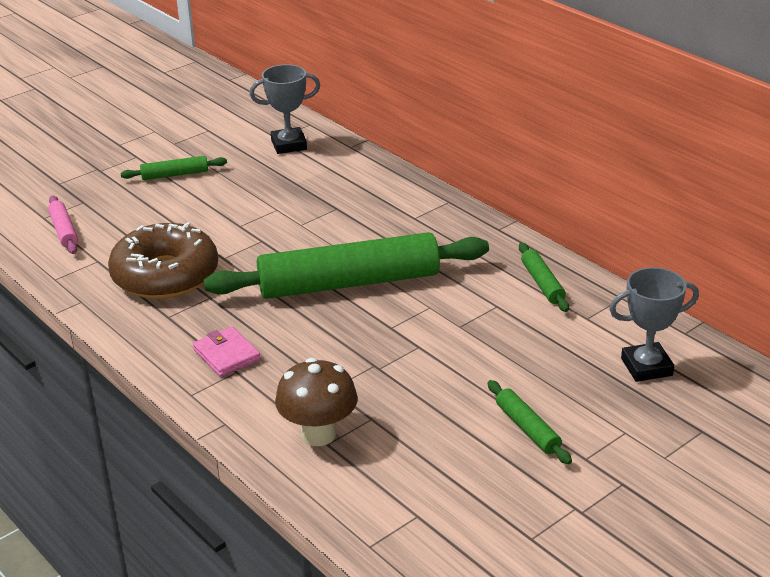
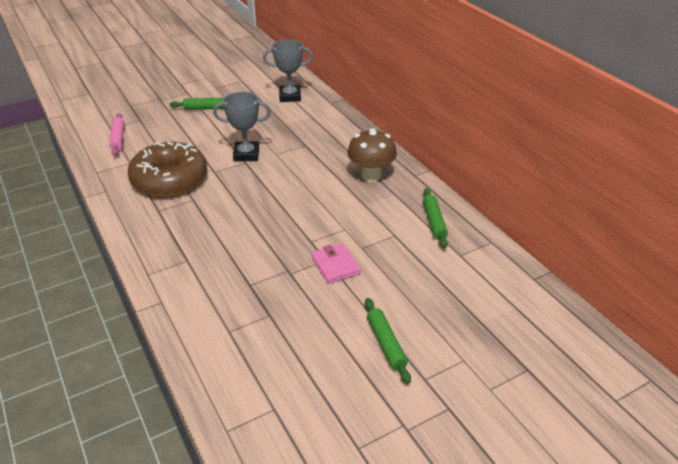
camera: 10 degrees right, 5 degrees up
pink wallet [193,327,261,377] -> pink wallet moved to [311,243,361,284]
green rolling pin [203,232,489,299] -> none
brown mushroom [275,358,358,446] -> brown mushroom moved to [348,128,397,182]
grey trophy [609,267,699,382] -> grey trophy moved to [213,92,271,162]

